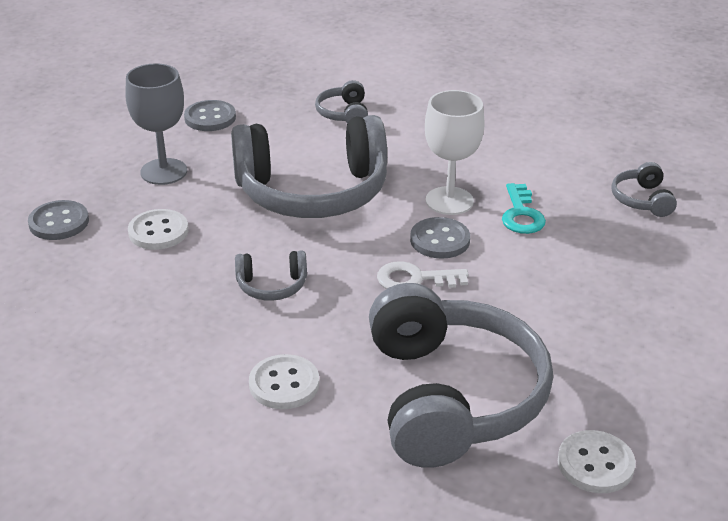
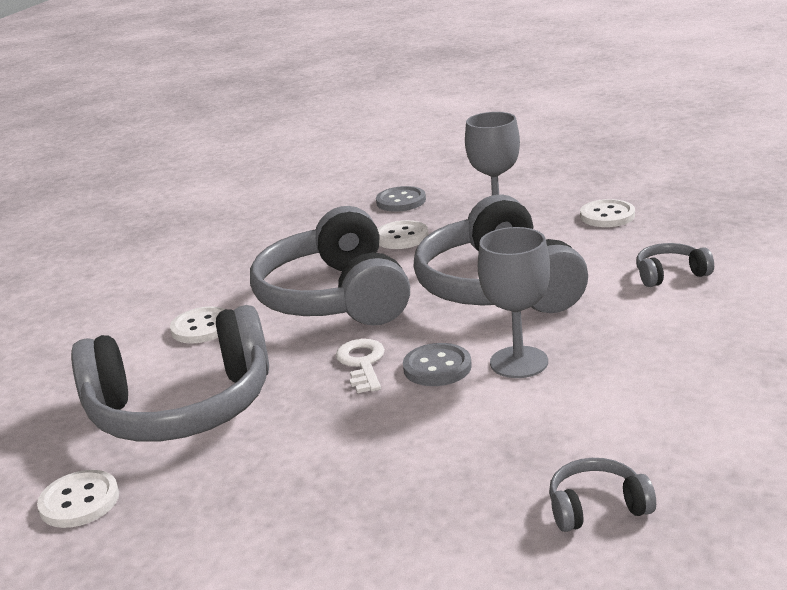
camera: 85 degrees right, 10 degrees down
grey button [184,100,236,131] -> white button [580,199,635,227]
grey headphones [235,251,307,301] -> grey headphones [250,206,410,326], size x2.39
white goblet [425,90,485,215] -> grey goblet [478,227,550,378]
turquoise key [502,183,546,234] -> none

